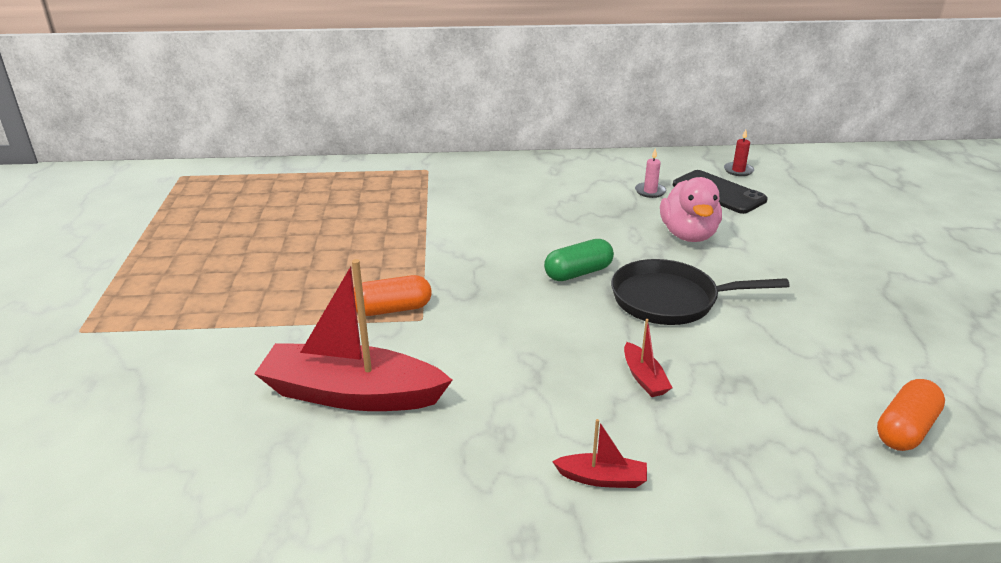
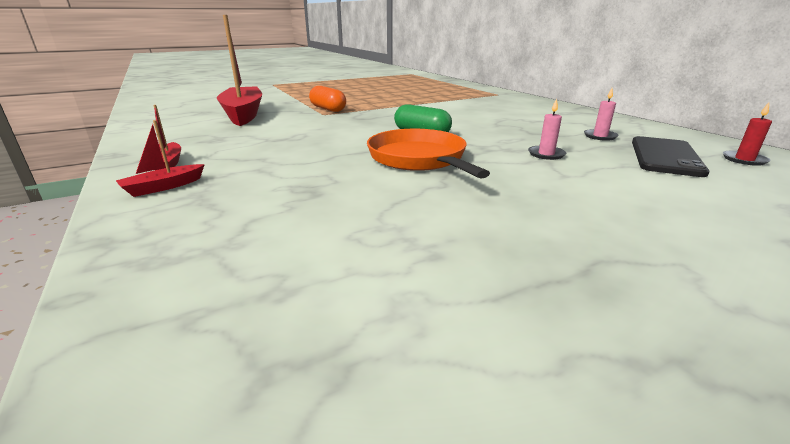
camera: 65 degrees right, 5 degrees down
black pan [611,259,790,325] -> orange pan [367,129,490,179]
red boat [624,319,672,397] -> red boat moved to [116,120,205,197]
pink duck [660,177,722,242] -> pink candle [528,98,566,160]
orange capsule [877,379,945,451] -> none

